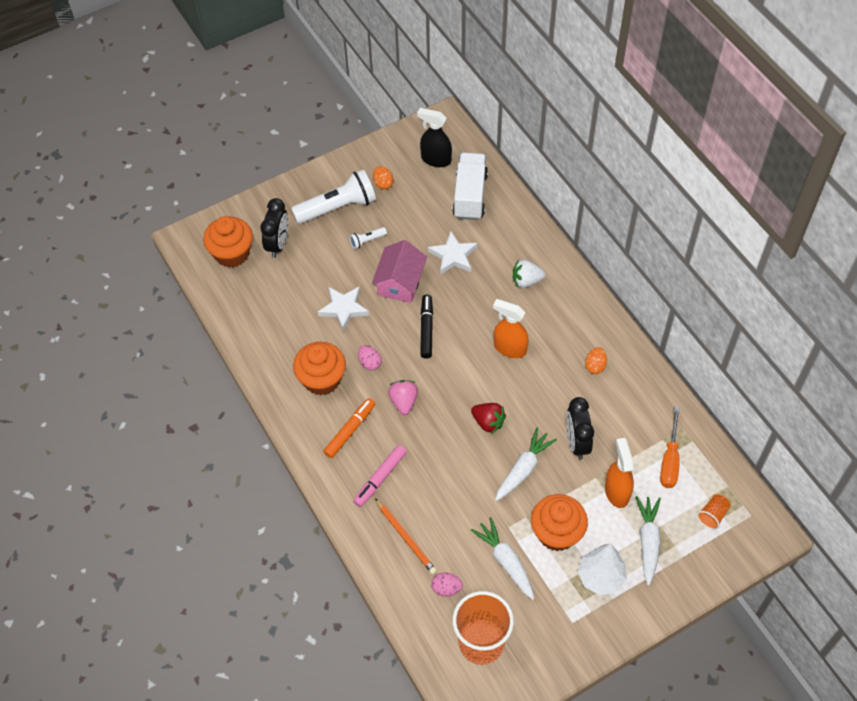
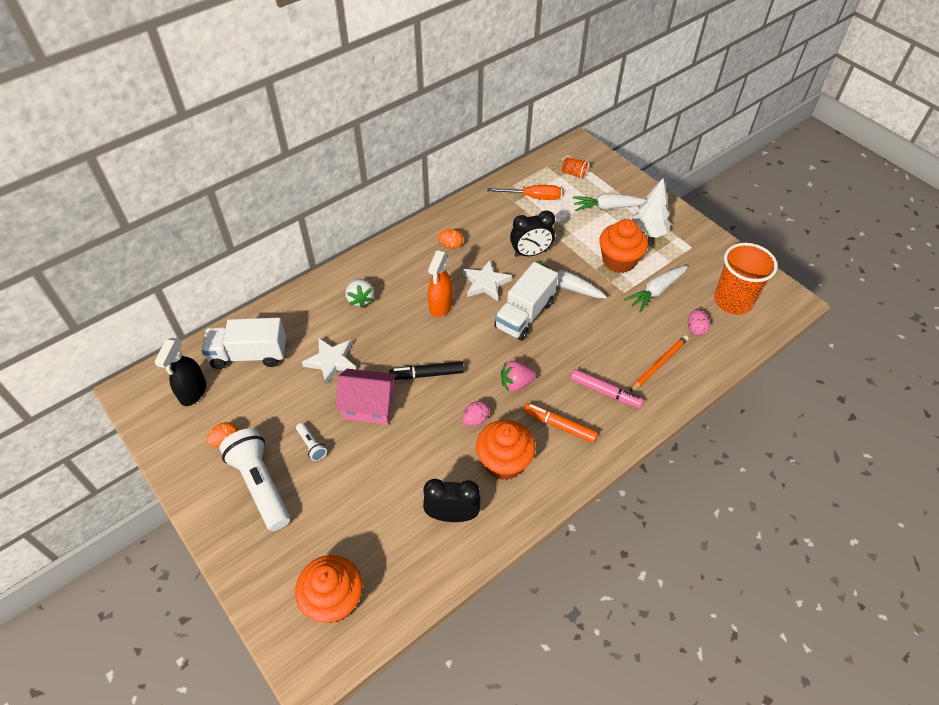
camera: 100 degrees left, 5 degrees down
black clock [260,198,289,258] -> black clock moved to [423,479,481,522]
white star [318,286,369,331] -> white star moved to [463,260,512,301]
red strawberry [471,403,506,434] -> white truck [494,262,558,341]
orange spray bottle [605,438,634,508] -> none

